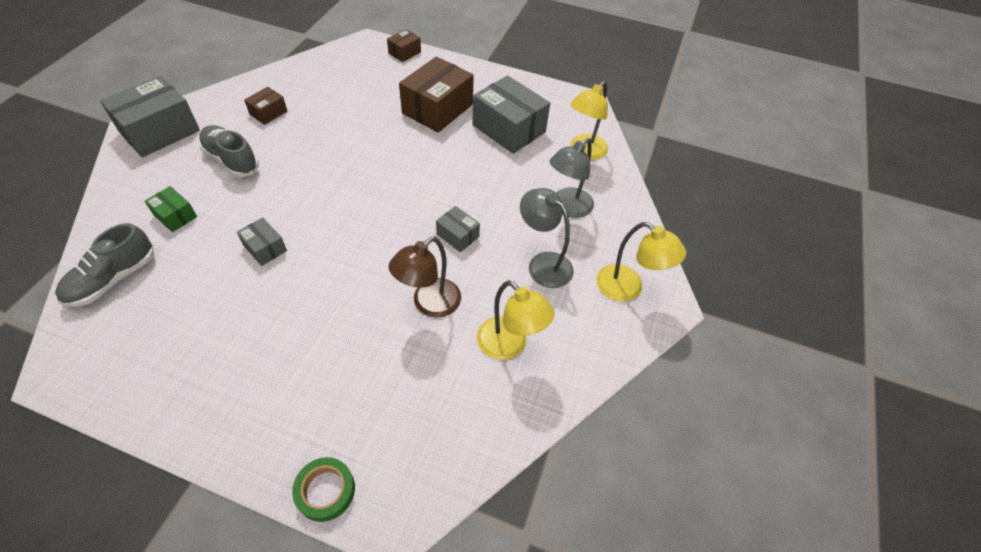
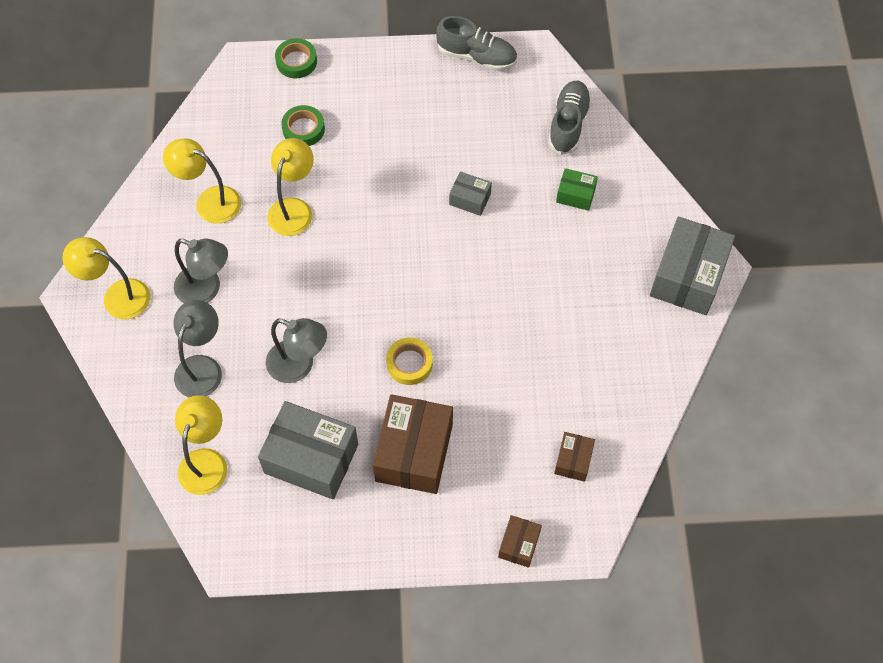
camera: 160 degrees right, 10 degrees up
grey shoe [199,125,259,177] -> grey shoe moved to [436,16,517,71]
brown box [244,87,287,125] -> brown box moved to [554,432,595,482]
brown lamp [389,236,461,318] -> yellow lamp [268,138,314,236]
grey box [436,206,480,252] -> none
none -> grey lamp [266,318,327,383]
none -> green tape [281,105,325,146]
none -> yellow tape [386,338,433,385]

